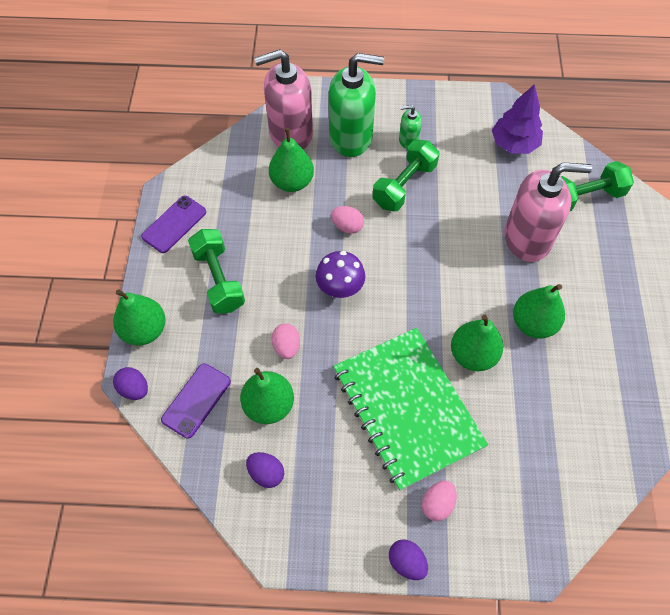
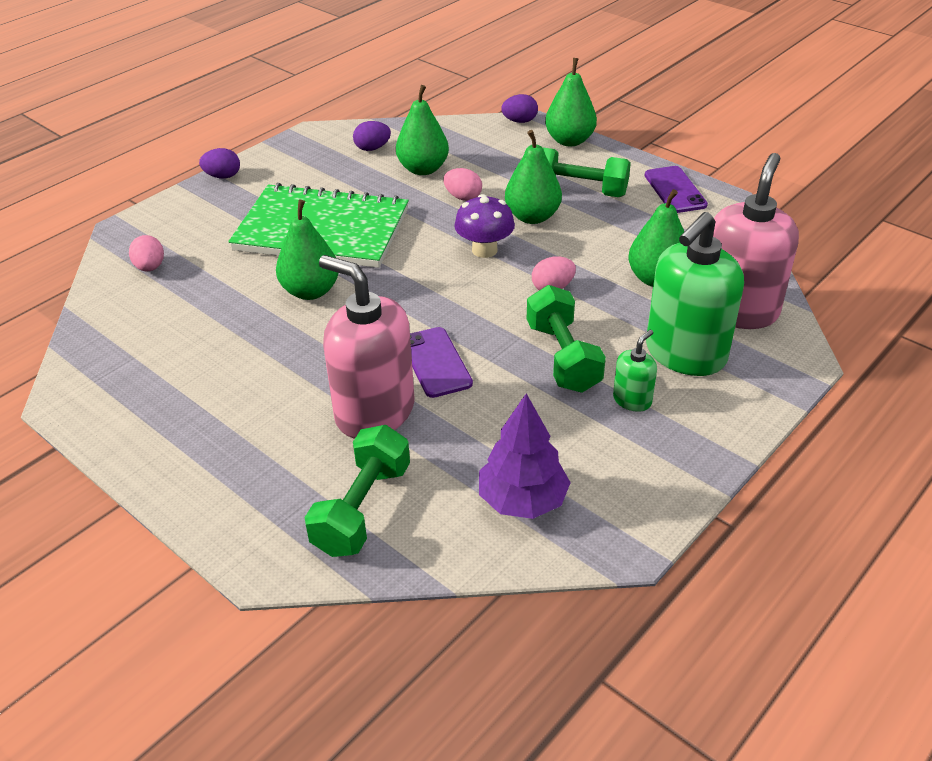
camera: 130 degrees right, 20 degrees down
purple phone [161,364,231,439] -> purple phone moved to [410,327,473,398]
pink egg [422,481,457,521] -> pink egg moved to [129,235,164,271]
pink soap dispenser [504,162,592,262] -> pink soap dispenser turned 90 degrees clockwise [319,255,414,439]
green pear [513,284,565,339] -> green pear moved to [505,130,562,224]

